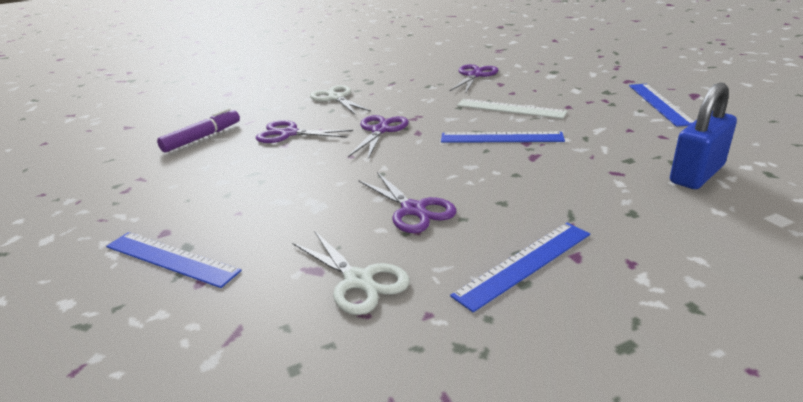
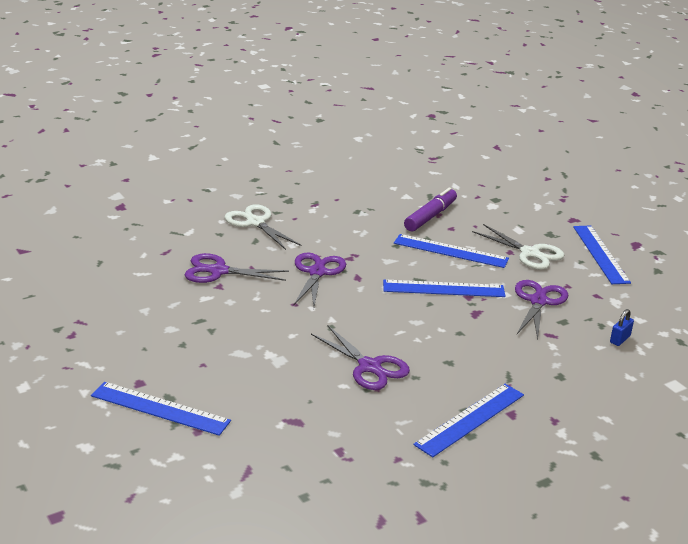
camera: 10 degrees left, 0 degrees up
purple marker [157,108,240,152] -> purple marker moved to [404,187,457,231]
white scissors [292,231,410,315] -> white scissors moved to [472,224,564,270]
purple scissors [450,64,499,94] -> purple scissors moved to [515,280,568,339]
white ruler [457,99,568,119] -> blue ruler [394,234,509,268]
blue padlock [670,83,737,189] -> blue padlock [610,309,634,346], size x0.41

